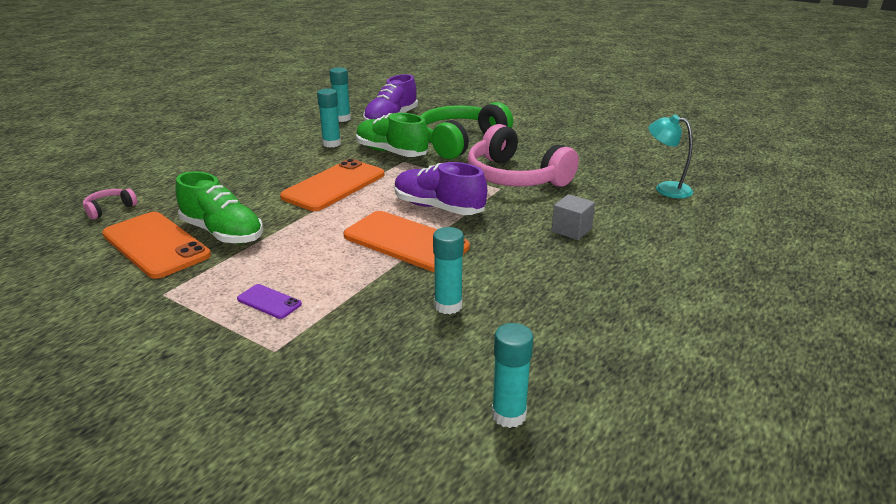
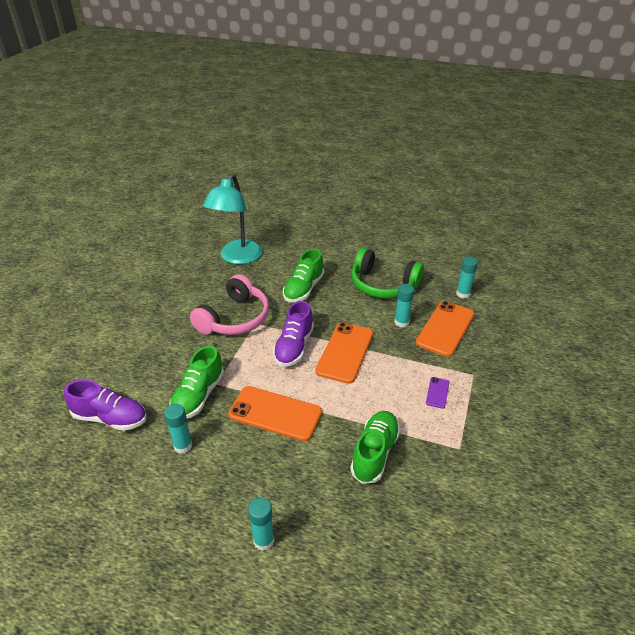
camera: 105 degrees left, 10 degrees up
pink headphones [83,188,137,220] -> none
orange phone [102,212,211,279] -> orange phone moved to [416,301,475,357]
turquoise glue stick [329,67,351,122] -> turquoise glue stick moved to [248,497,274,551]
green headphones [421,102,513,159] -> green headphones moved to [352,248,424,298]
grey cube [552,194,595,240] -> green shoe [283,249,324,303]
turquoise lamp [649,115,693,198] -> turquoise lamp [203,174,262,264], size x1.92

